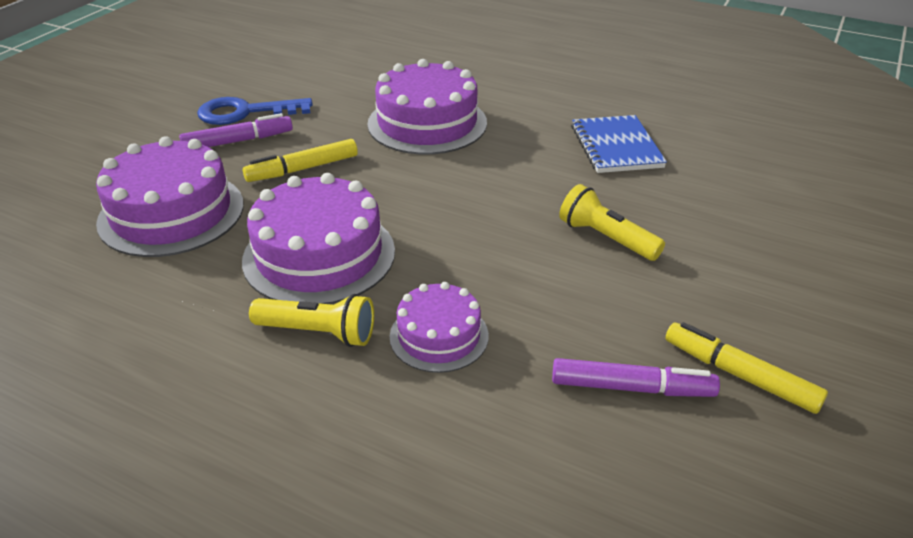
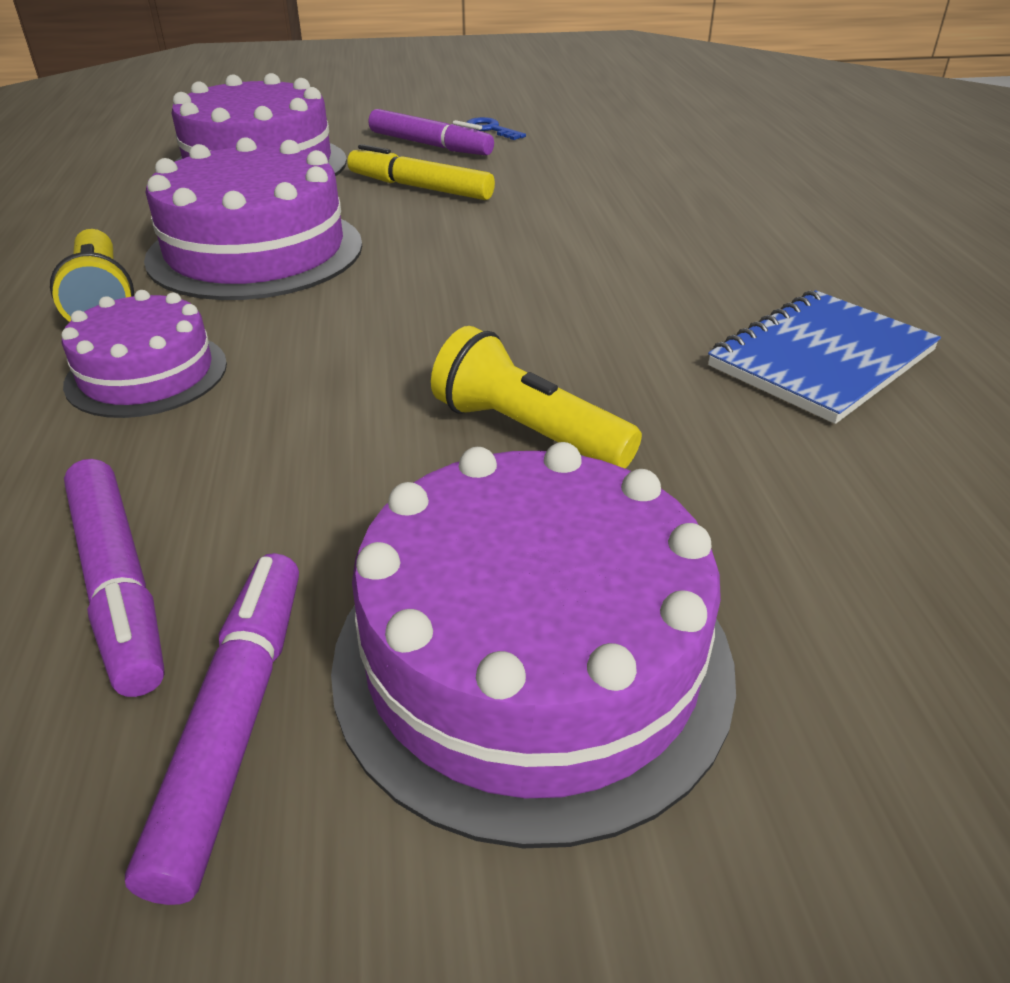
camera: 55 degrees right, 0 degrees up
blue key [197,97,313,125] -> blue key [466,117,526,140], size x0.49
purple cake [367,59,487,155] -> purple cake moved to [331,442,736,848]
yellow flashlight [559,184,665,261] -> yellow flashlight turned 60 degrees counterclockwise [431,326,642,468]
yellow marker [665,322,828,414] -> purple marker [125,553,299,905]

